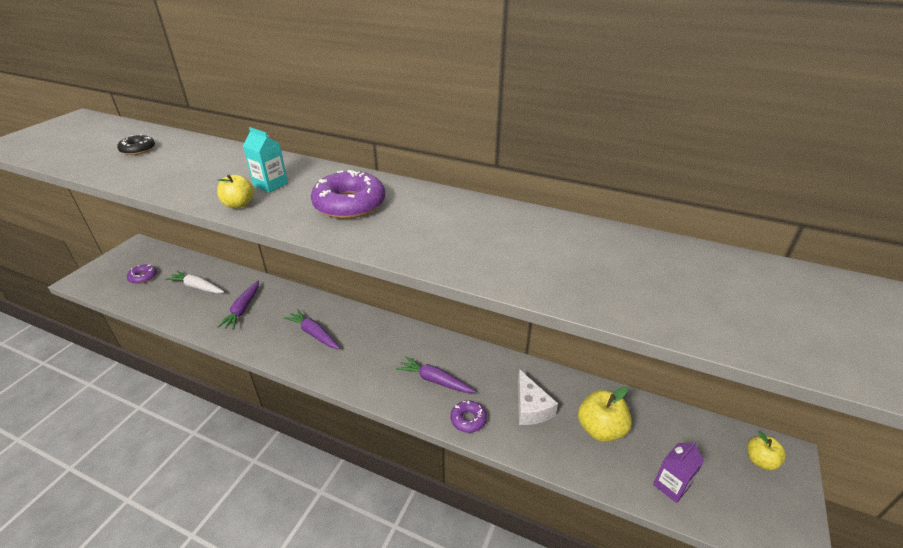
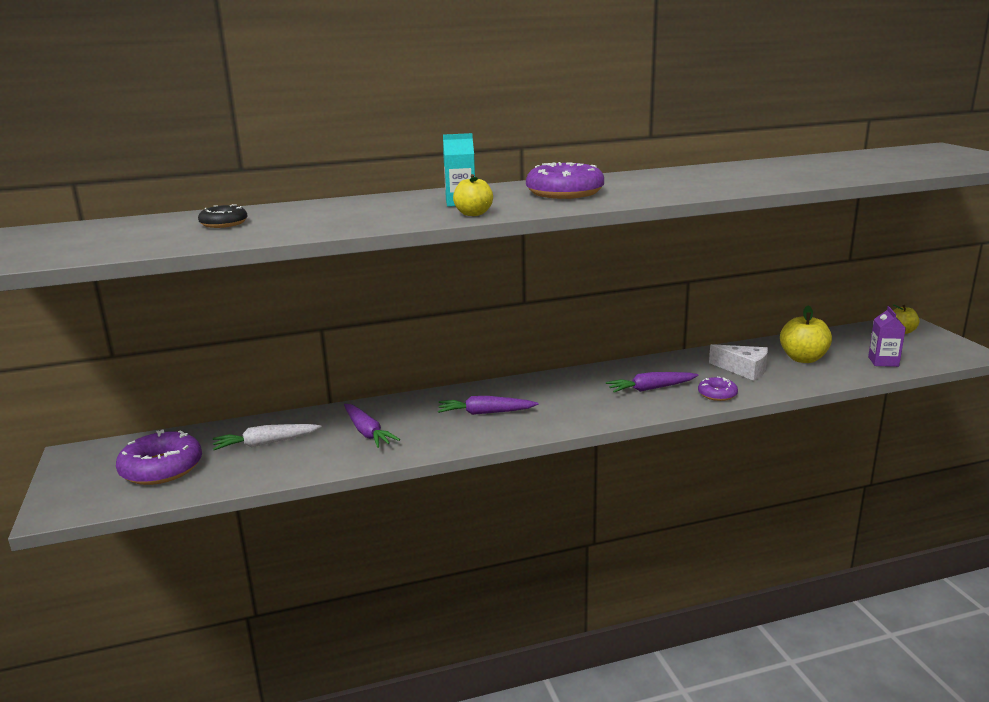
camera: 40 degrees left, 15 degrees down
purple donut [127,264,157,284] -> purple donut [116,430,202,485], size x1.82

